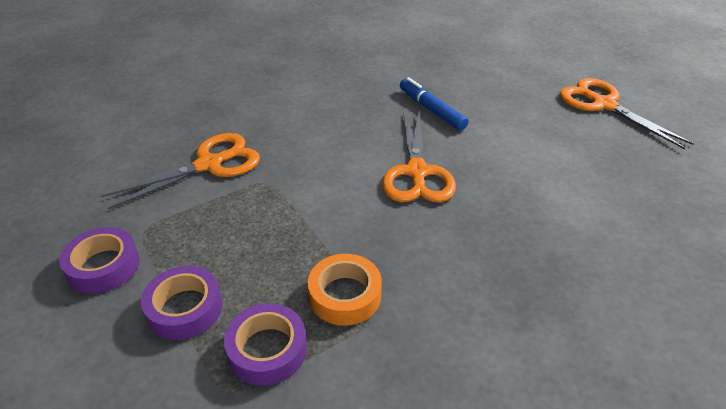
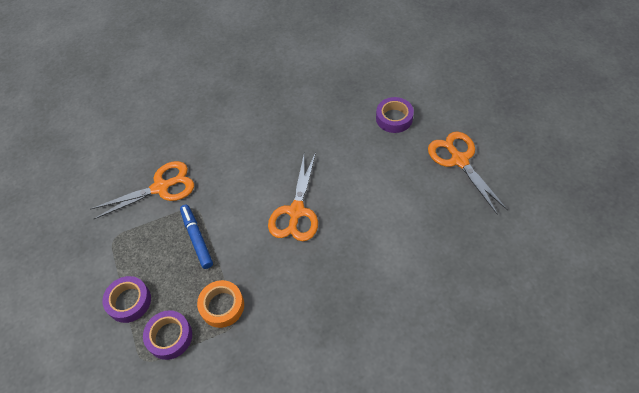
camera: 15 degrees right, 15 degrees up
purple tape [59,227,140,294] -> purple tape moved to [376,97,414,133]
blue marker [400,77,469,130] -> blue marker moved to [180,205,213,269]

